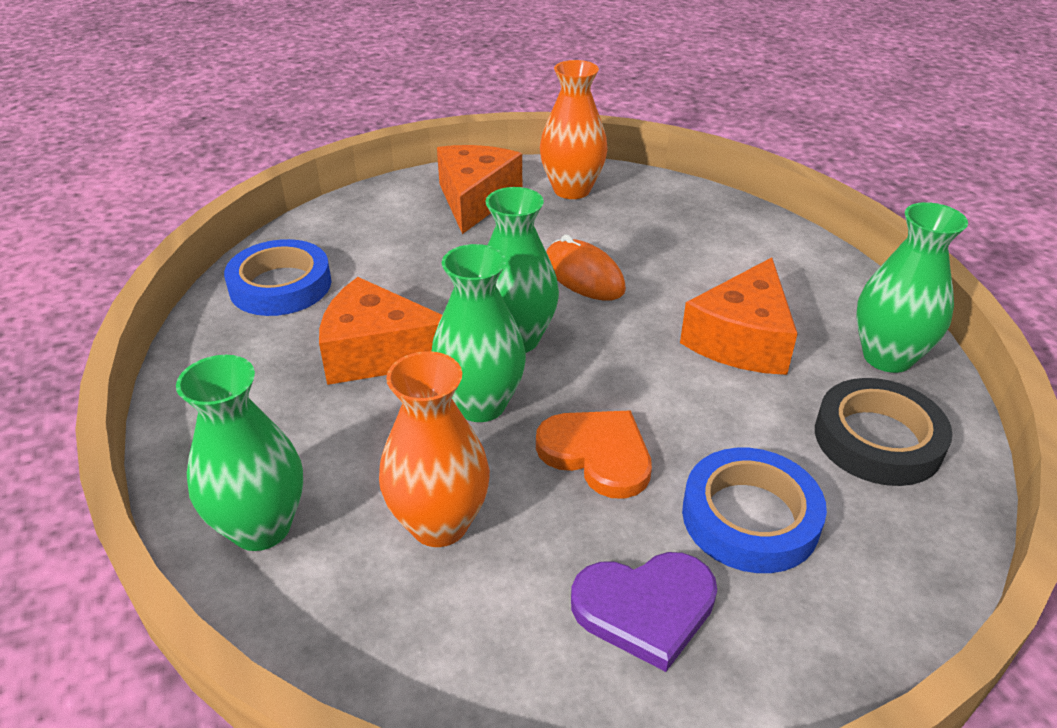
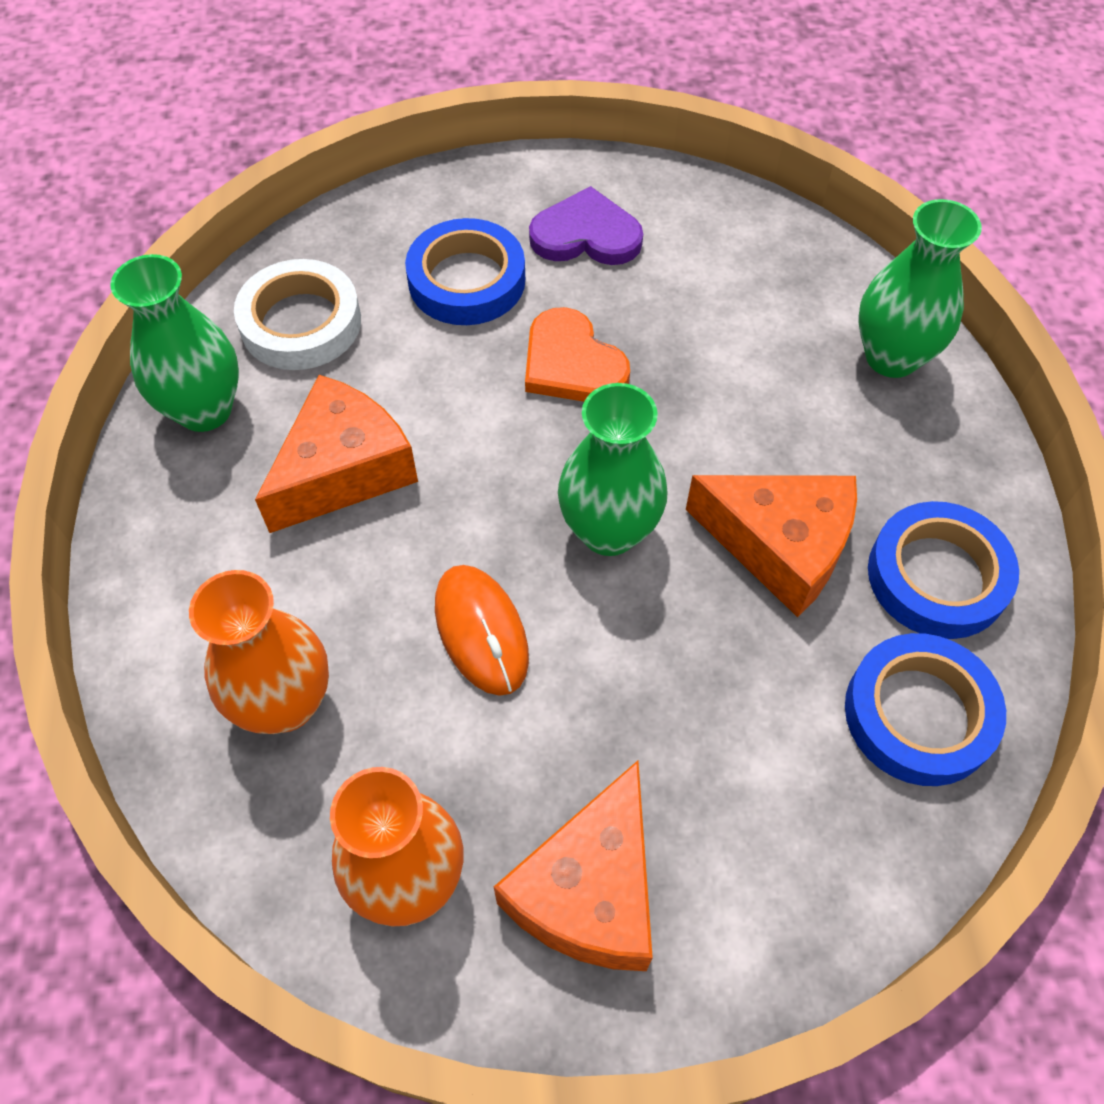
camera: 165 degrees left, 20 degrees up
orange vase [379,351,490,547] -> orange vase moved to [189,570,329,734]
green vase [432,244,526,422] -> none
black tape [815,378,952,486] -> white tape [234,259,361,370]
none -> blue tape [868,501,1019,639]

